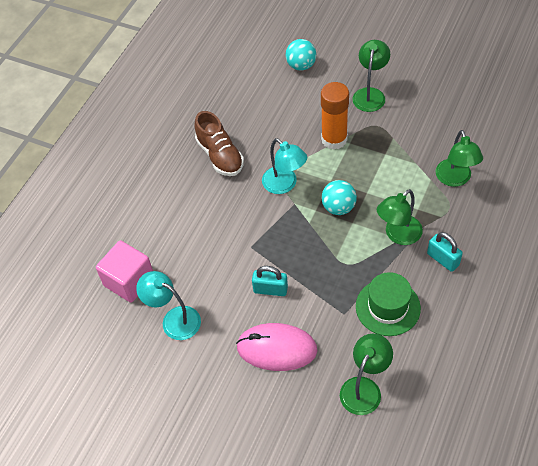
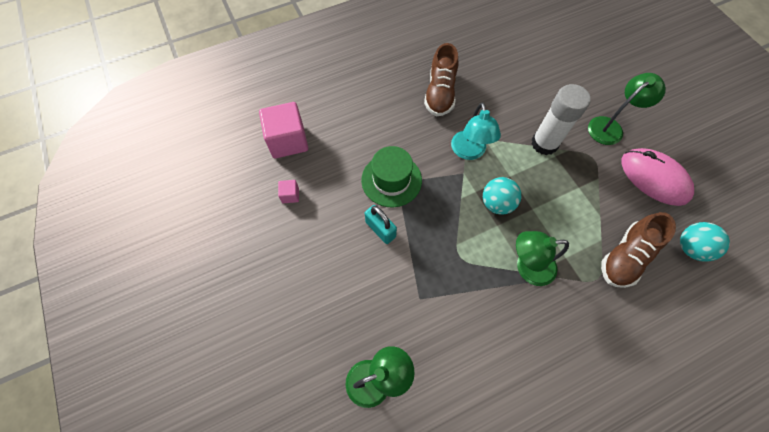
camera: 35 degrees right, 10 degrees up
turquoise lamp [136,271,201,340] -> pink cube [278,180,299,203]
pink mouse [236,323,318,371] -> pink mouse moved to [621,148,694,206]
turquoise ball [286,39,316,71] -> turquoise ball moved to [680,222,730,262]
orange glue stick [321,82,349,150] -> white glue stick [531,84,591,155]
green hat [356,272,421,336] -> green hat moved to [361,146,422,207]
turquoise padlock [427,232,463,272] -> none
green lamp [436,130,483,187] -> brown shoe [601,212,676,288]

